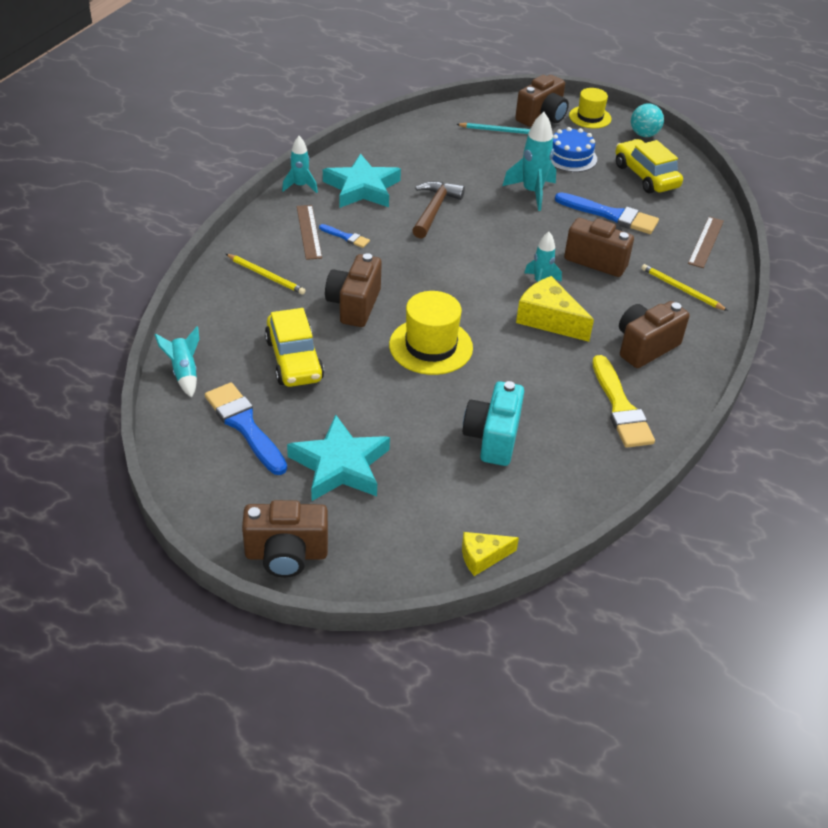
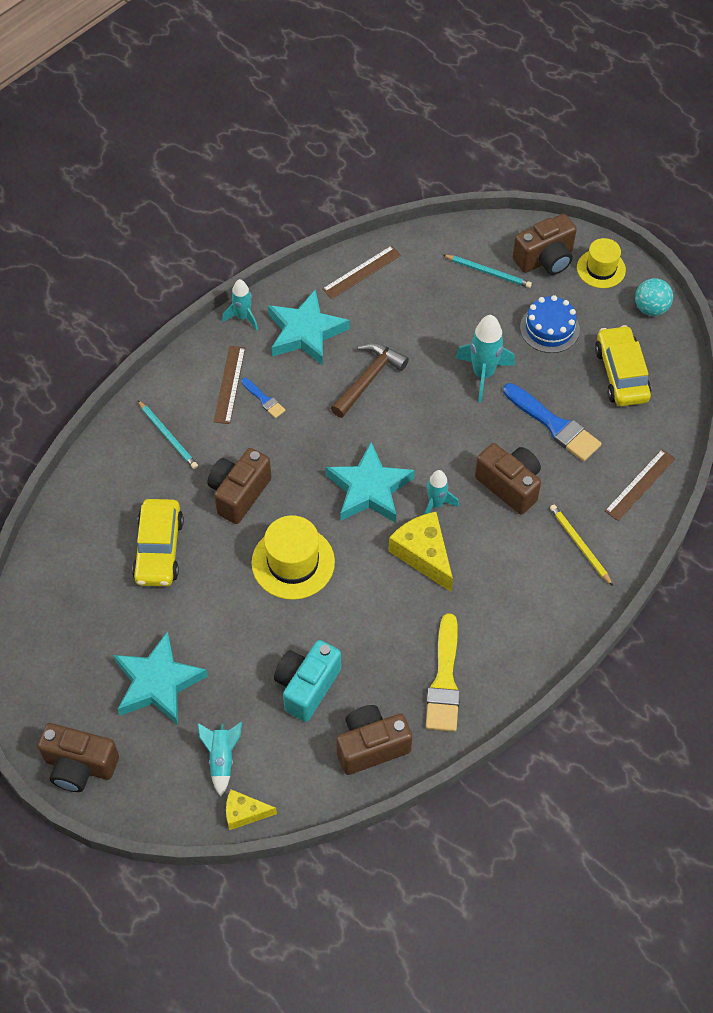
camera: 20 degrees right, 15 degrees up
turquoise rocket [155,326,199,398] -> turquoise rocket moved to [197,722,242,796]
blue brush [205,383,287,475] -> none
yellow pencil [226,254,306,295] -> turquoise pencil [138,400,198,469]
brown camera [619,301,689,368] -> brown camera moved to [336,705,412,775]
none -> brown ruler [322,245,401,299]
none -> turquoise star [326,442,415,523]

